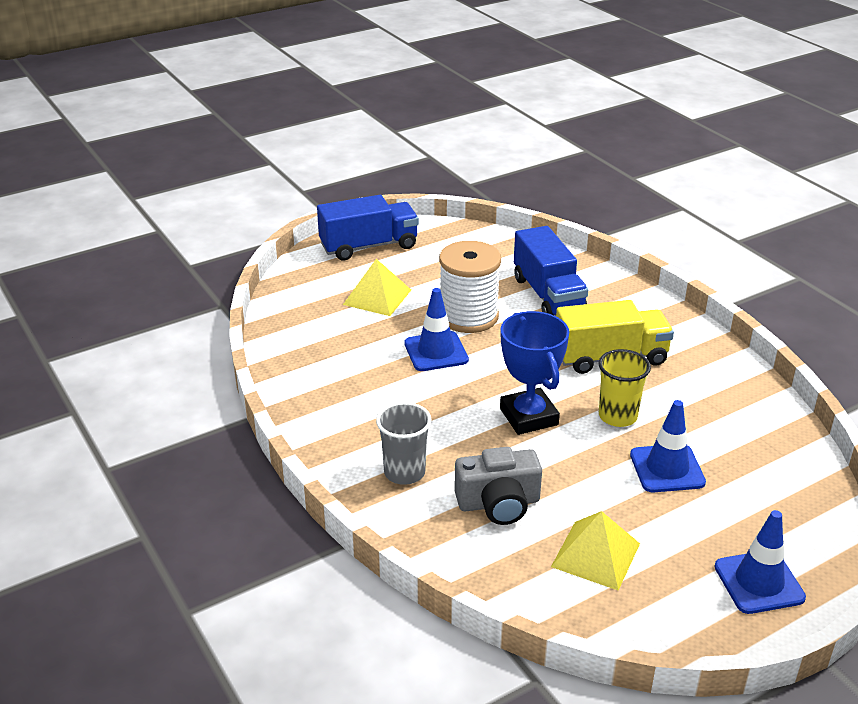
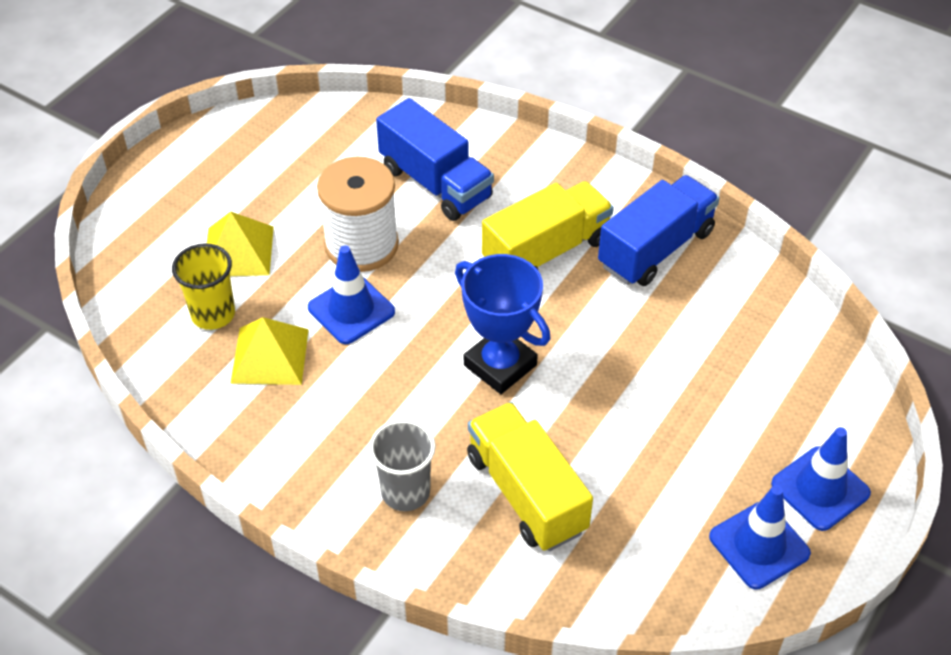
camera: 25 degrees left, 15 degrees up
blue truck [317,195,419,261] -> blue truck moved to [598,175,720,286]
grey camera [454,447,542,525] -> yellow truck [467,402,593,551]
yellow pyramid [551,511,640,591] -> yellow pyramid moved to [230,317,309,385]
yellow cup [598,349,651,427] -> yellow cup moved to [172,243,235,330]
blue traffic cone [630,400,706,492] -> blue traffic cone moved to [709,485,811,590]

